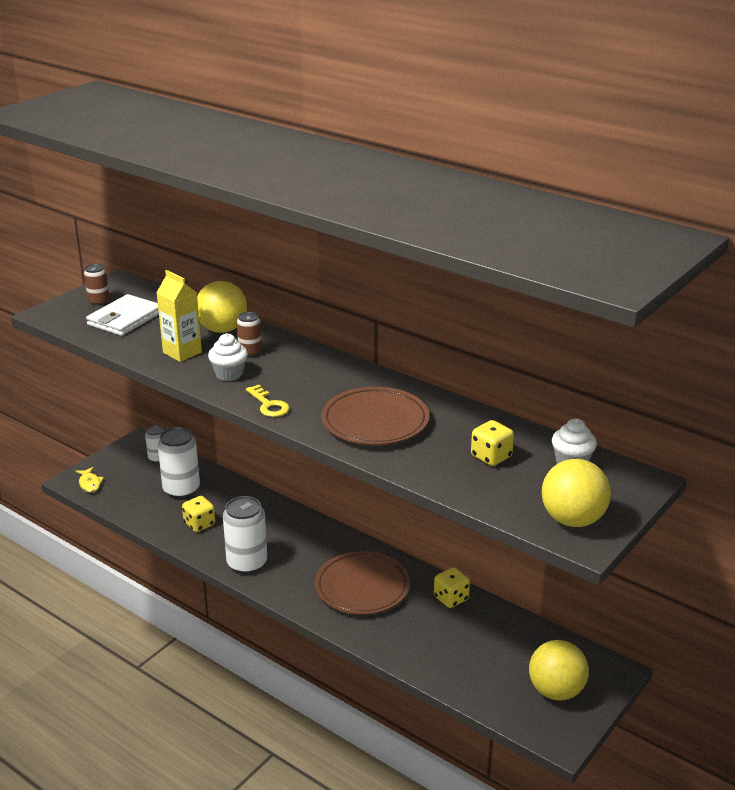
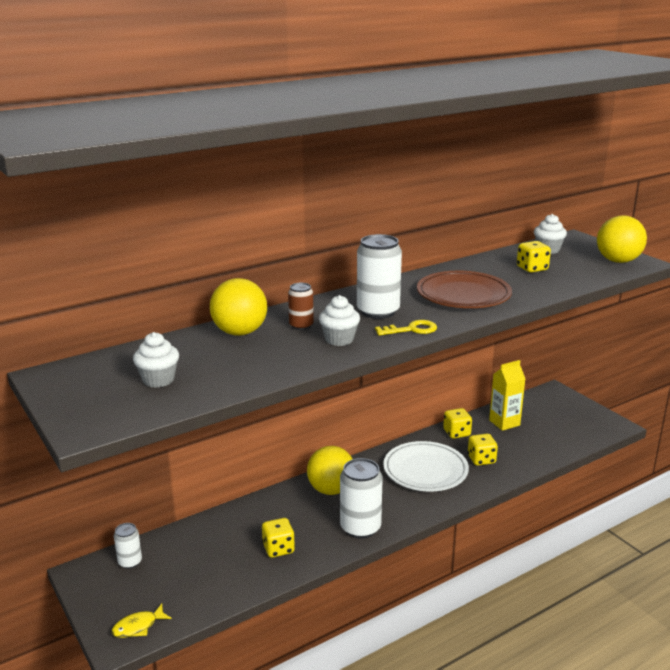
camera: 70 degrees left, 5 degrees down
yellow fish [76,467,104,493] -> yellow fish turned 150 degrees clockwise [111,604,171,638]
brown can [84,264,109,306] -> none
white wallet [86,294,159,336] -> white cupcake [133,332,179,388]
yellow carton [156,270,202,362] -> yellow carton moved to [489,360,525,431]
white can [158,427,200,498] -> white can moved to [357,234,402,319]
brown plate [315,551,410,615] -> white plate [383,441,469,491]
yellow ball [529,640,589,701] -> yellow ball moved to [307,446,352,495]
none -> yellow dice [468,434,498,466]

